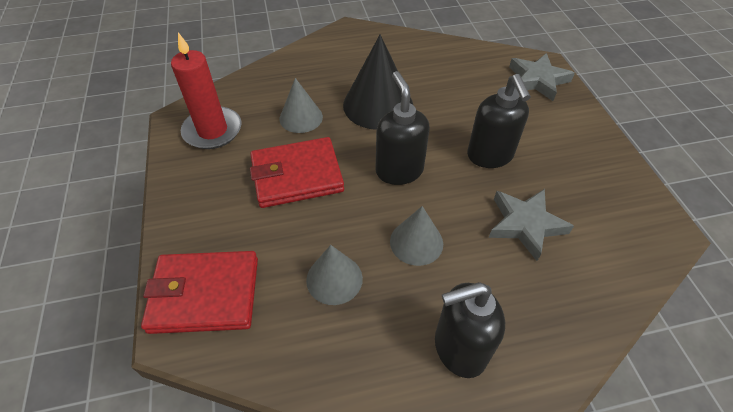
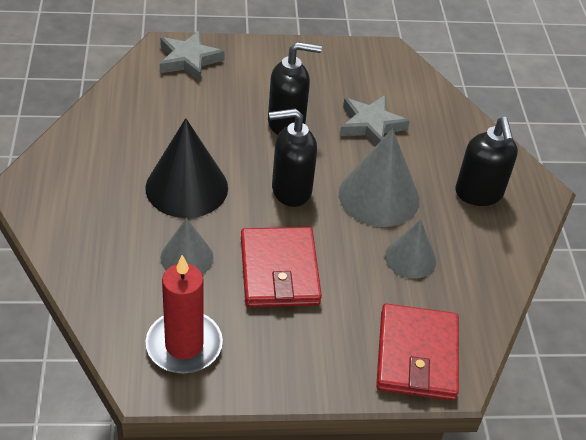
camera: 85 degrees left, 5 degrees down
grey cone [390,206,443,266] -> grey cone [339,129,419,227], size x1.66

